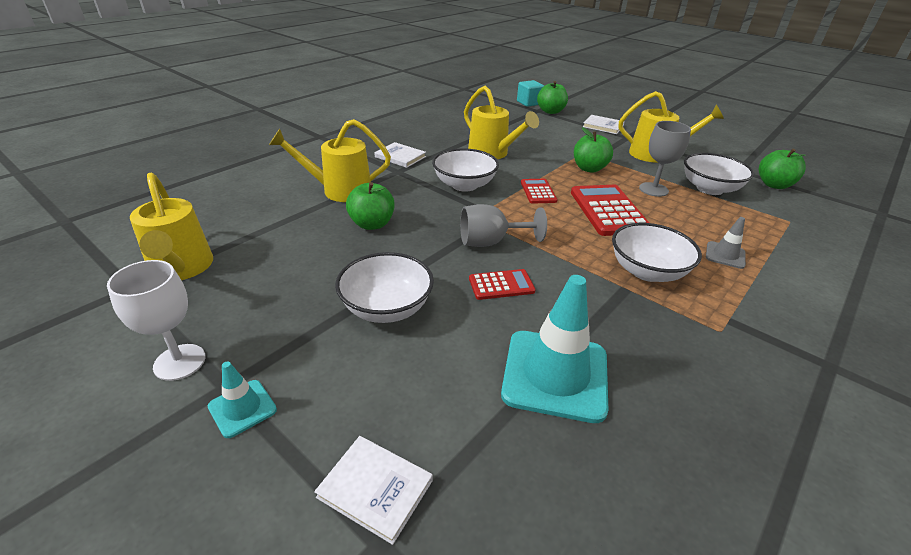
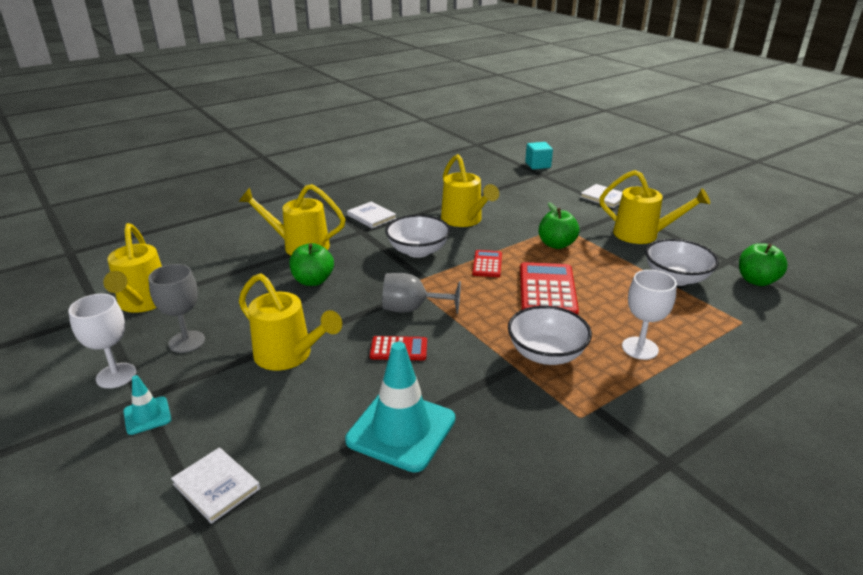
camera: 15 degrees right, 5 degrees down
white bowl [335,252,434,323] -> yellow watering can [239,273,342,371]
green apple [537,81,568,114] -> none
grey goblet [639,121,691,197] -> grey goblet moved to [148,264,205,353]
grey traffic cone [706,217,746,269] -> white goblet [622,270,677,360]

